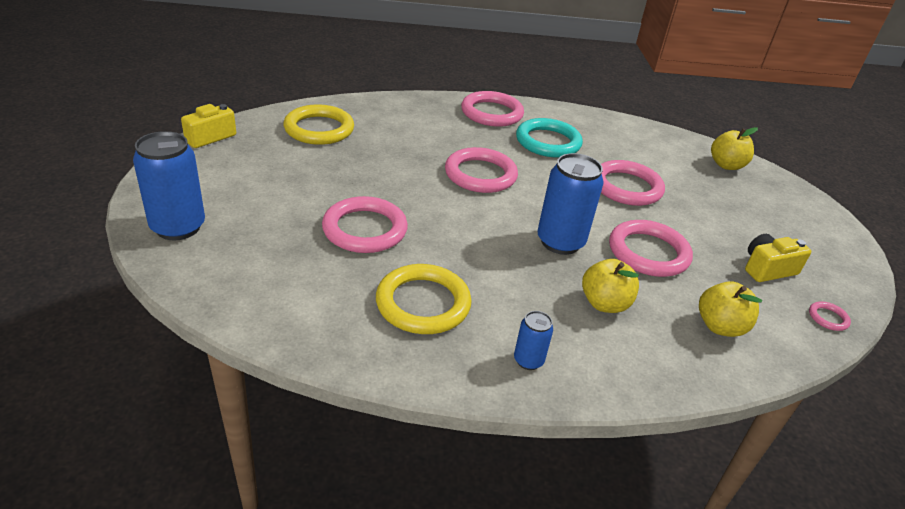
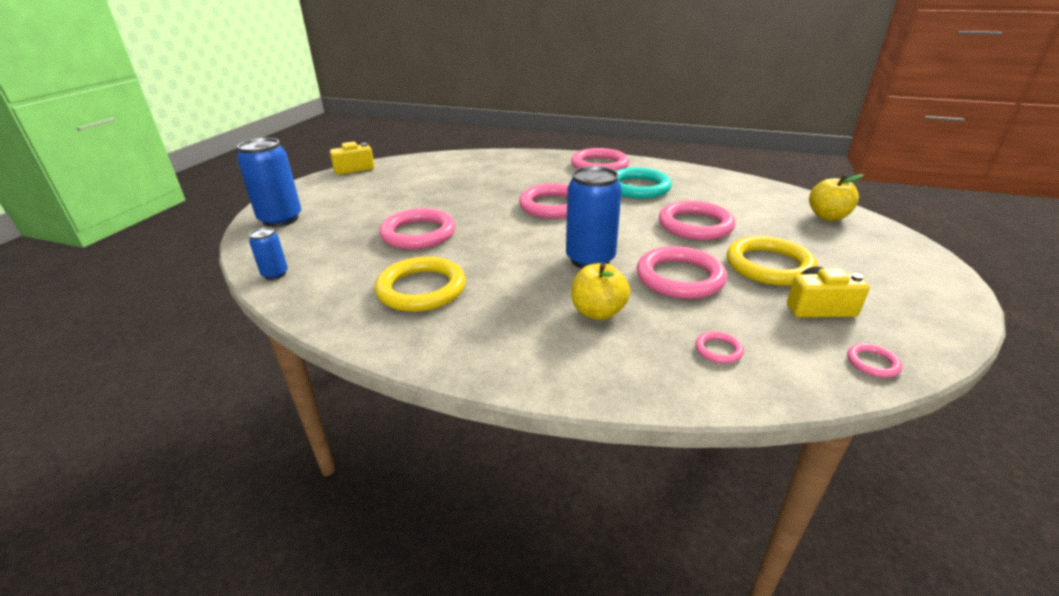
camera: 25 degrees right, 5 degrees down
yellow ring [284,104,354,145] -> yellow ring moved to [727,236,818,286]
blue can [514,311,553,370] -> blue can moved to [249,227,288,280]
yellow apple [699,281,762,337] -> pink ring [696,331,744,364]

